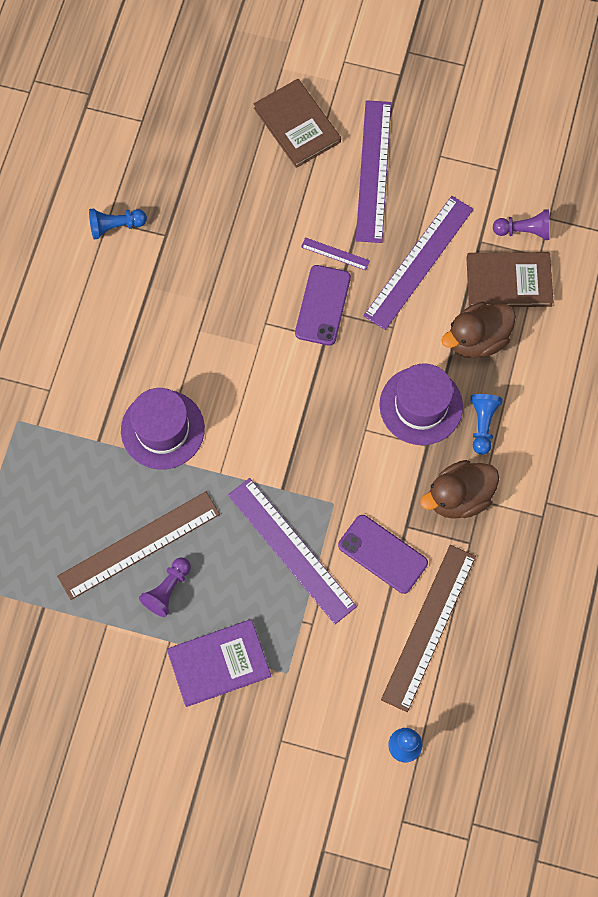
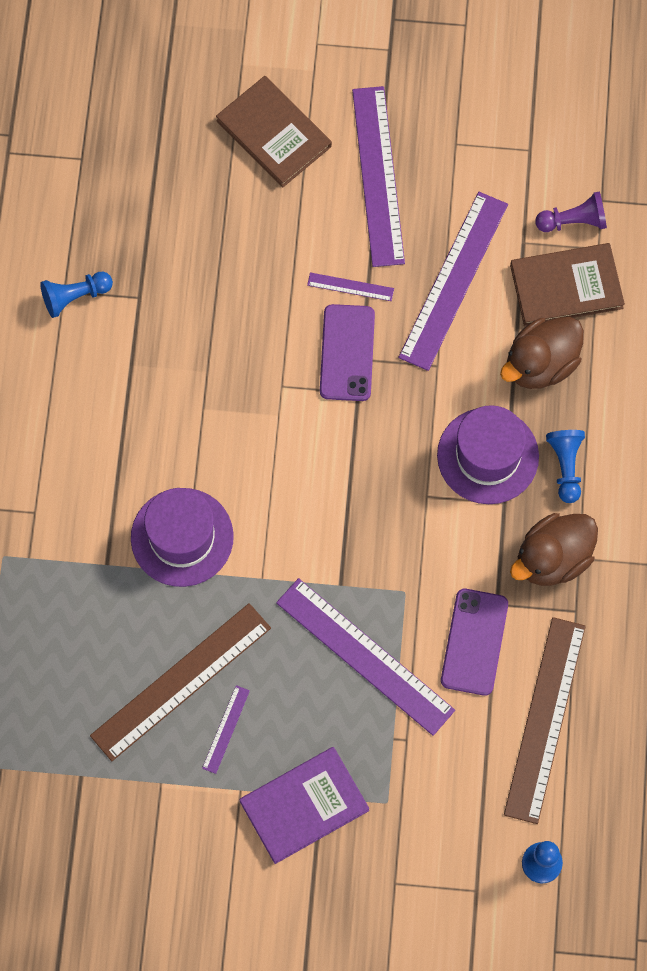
camera: 10 degrees left, 0 degrees up
purple pawn [139,557,191,617] -> purple ruler [202,685,250,774]
purple phone [338,515,428,594] -> purple phone turned 75 degrees clockwise [441,589,508,696]

